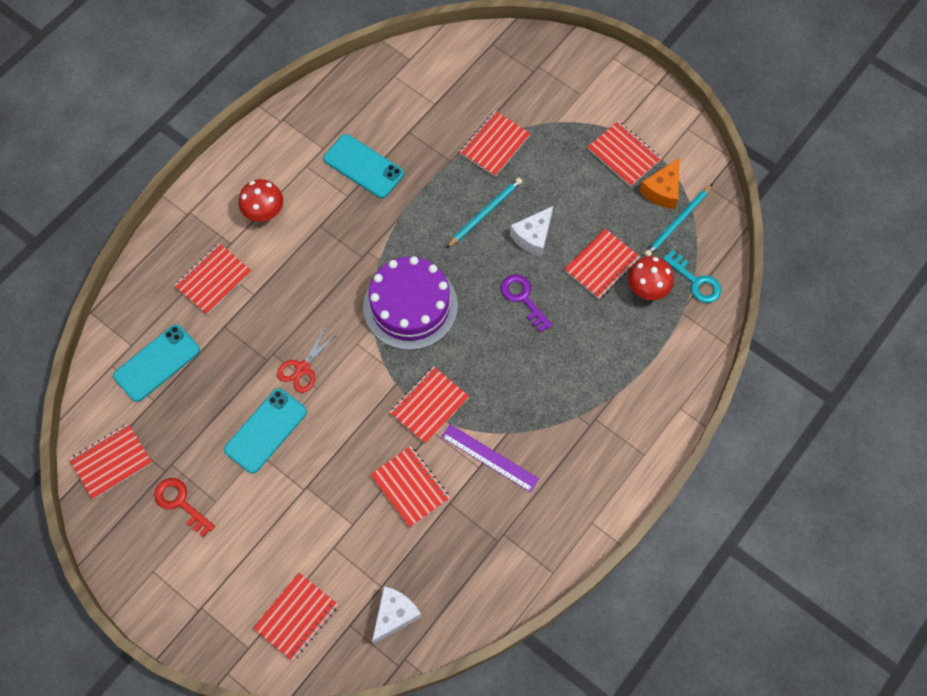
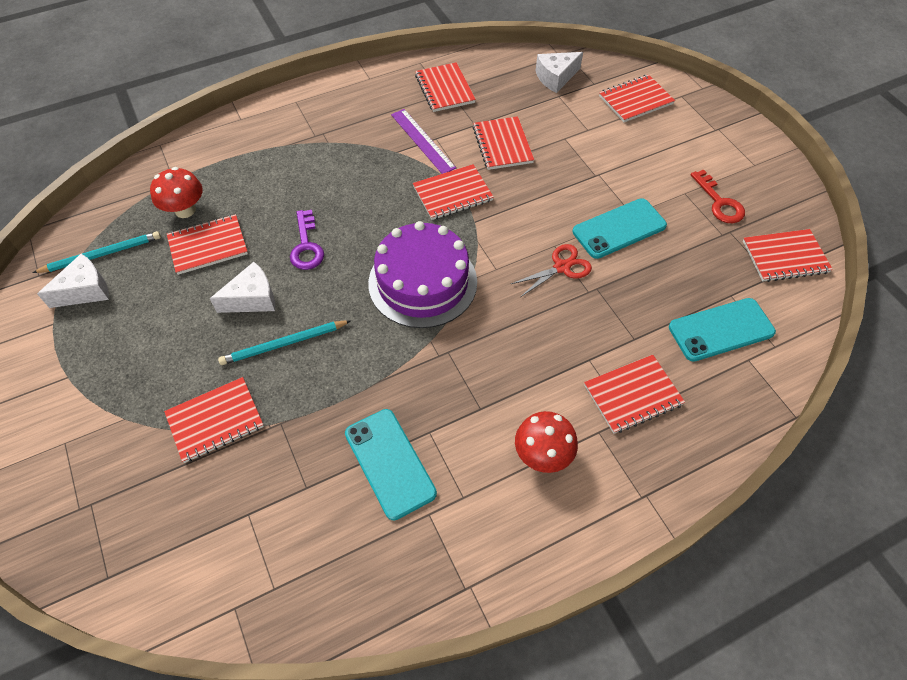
camera: 155 degrees left, 10 degrees down
red notebook [588,121,662,187] -> red notebook moved to [415,62,476,112]
orange cheese [639,158,679,209] -> white cheese [37,254,109,308]
turquoise key [662,250,721,303] -> none

